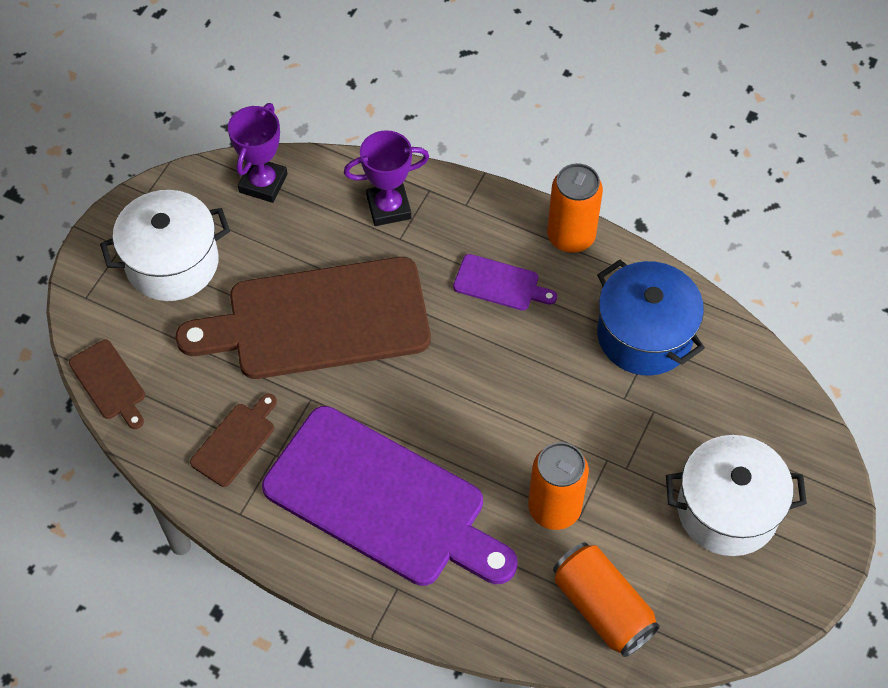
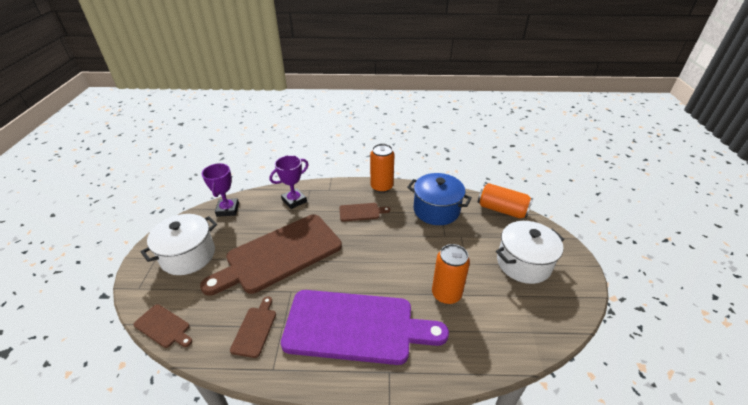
camera: 25 degrees left, 20 degrees down
purple cutting board [453,254,557,310] -> brown cutting board [339,203,390,222]
orange can [553,542,660,657] -> orange can moved to [478,183,533,218]

